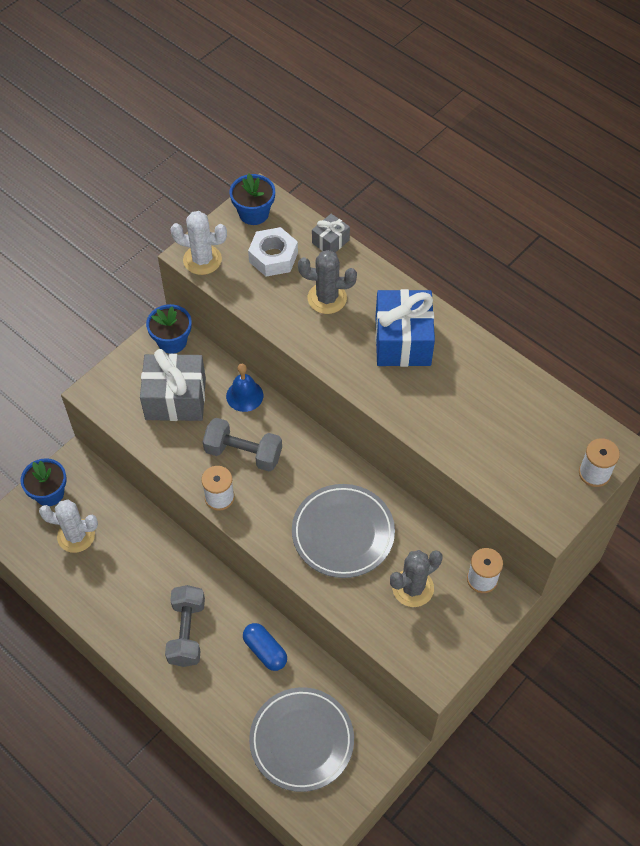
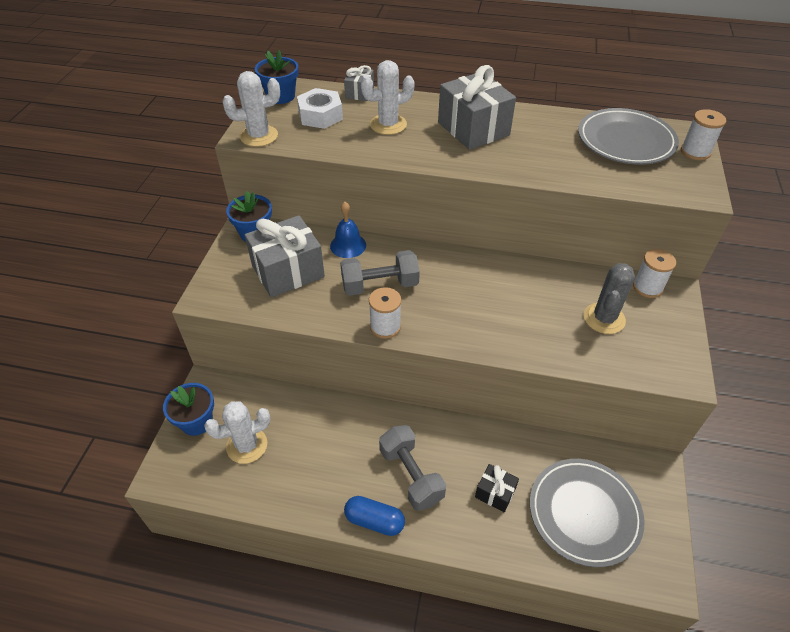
camera: 30 degrees left, 10 degrees down
blue capsule [243,623,287,671] -> blue capsule moved to [344,496,405,536]
grey plate [292,484,395,578] -> grey plate moved to [578,108,679,165]
grey cactus [298,250,357,314] -> white cactus [361,60,415,135]
blue gift [375,289,435,367] -> grey gift [438,65,516,150]
none -> black gift [475,464,519,512]

